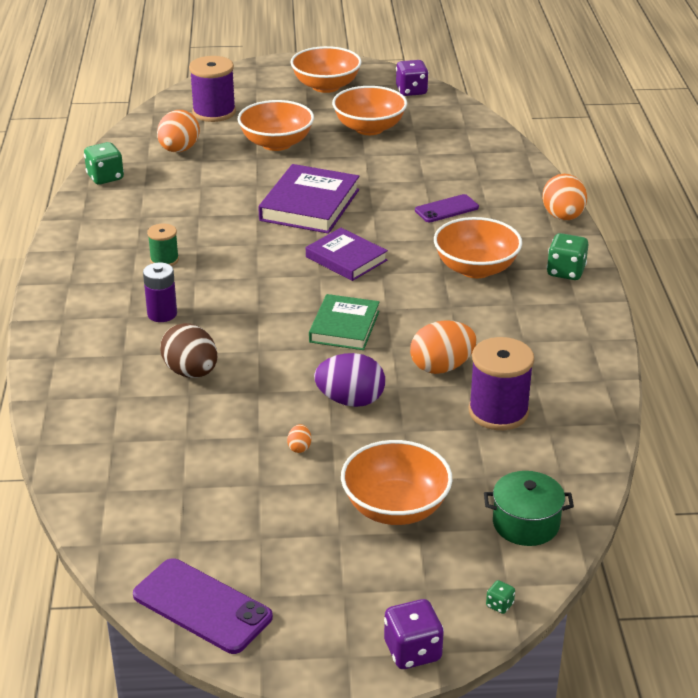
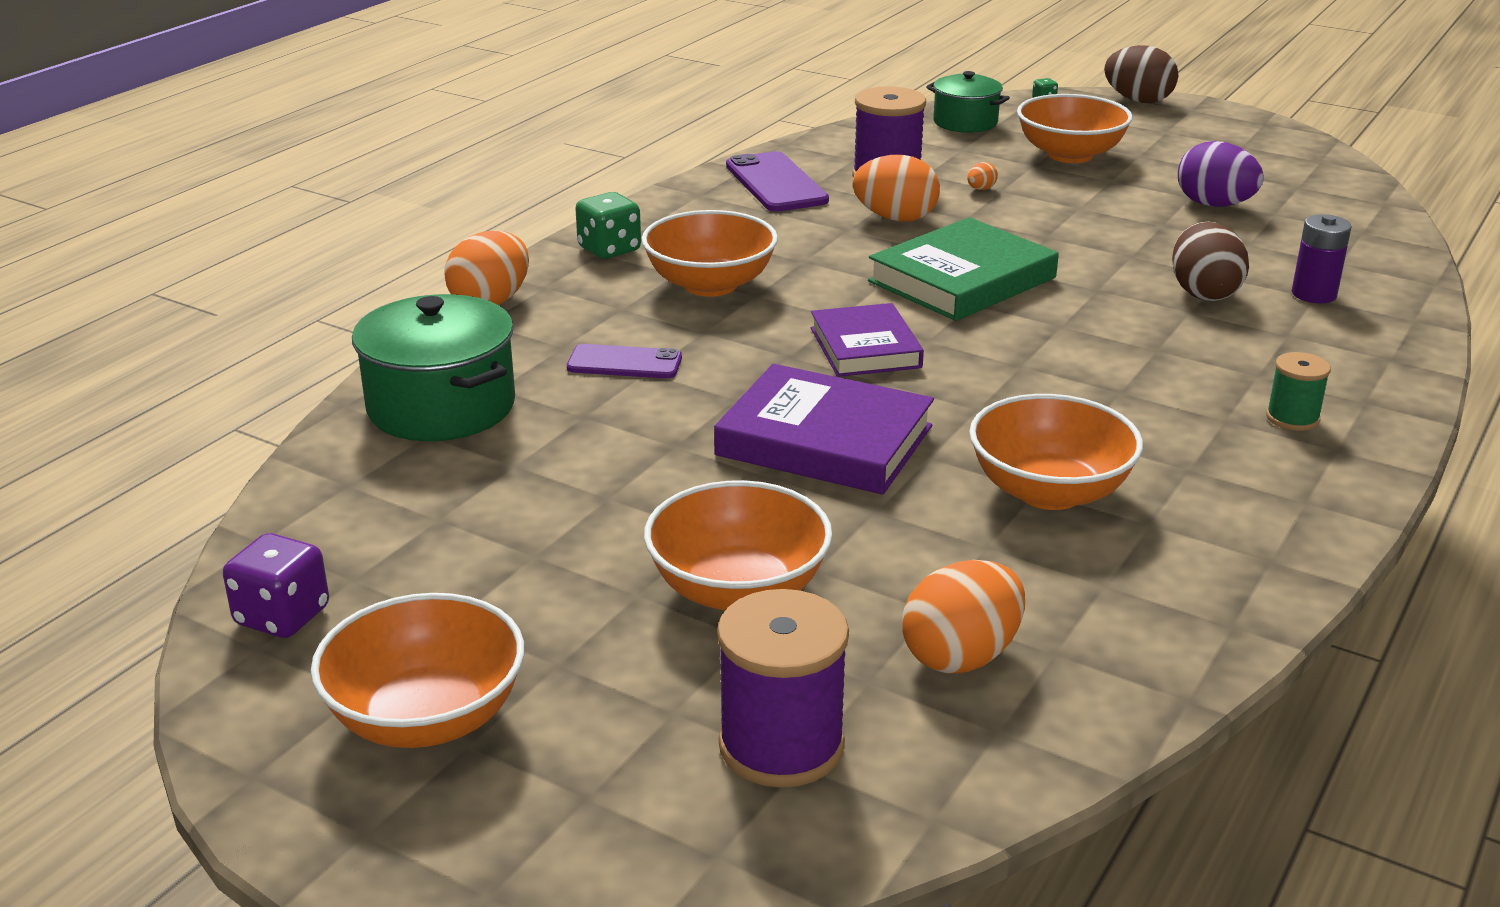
camera: 145 degrees left, 5 degrees down
green dice [84,142,124,185] -> none
purple phone [133,558,273,654] -> purple phone moved to [726,151,829,212]
purple battery [143,262,177,322] -> purple battery moved to [1292,214,1352,303]
green spool [147,223,179,266] -> green spool moved to [1266,352,1331,431]
purple book [258,164,359,234] -> purple book turned 60 degrees clockwise [714,364,934,495]
orange egg [287,424,311,453] -> orange egg moved to [967,162,998,190]
green book [309,294,380,350] -> green book [868,217,1059,321], size x1.50
purple egg [314,353,385,407] -> purple egg moved to [1178,141,1264,207]
orange bowl [332,86,407,135] -> orange bowl moved to [969,394,1143,510]
purple dice [384,599,444,669] -> brown egg [1104,45,1178,103]
none -> green pot [352,294,515,441]

